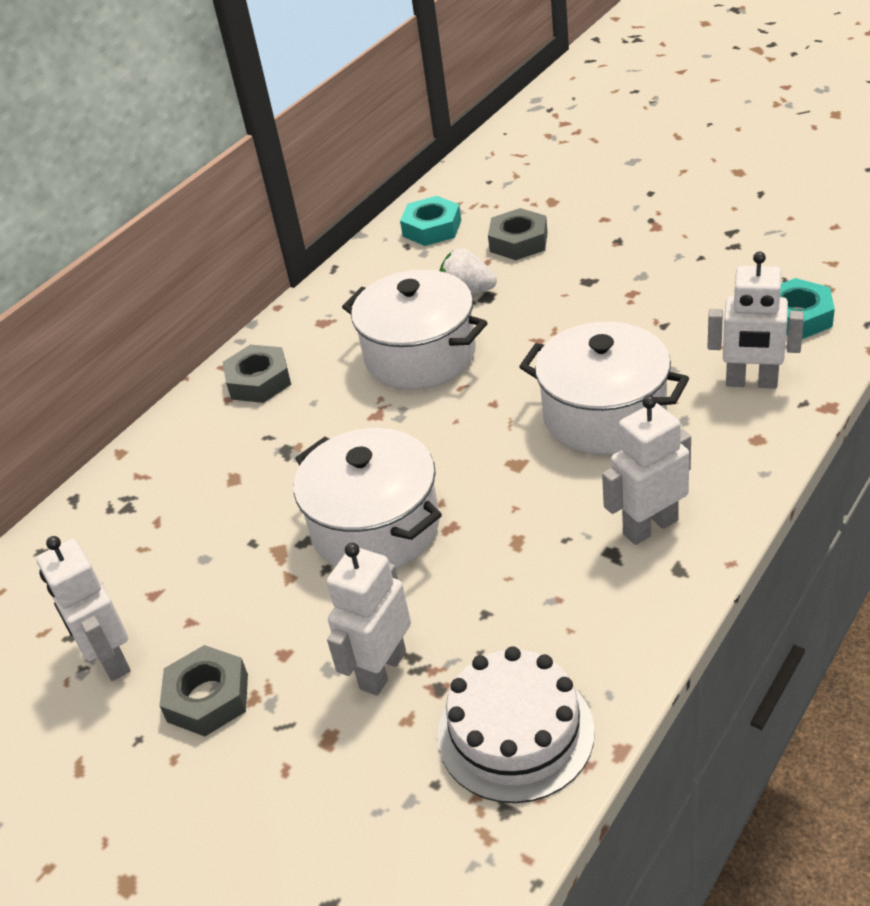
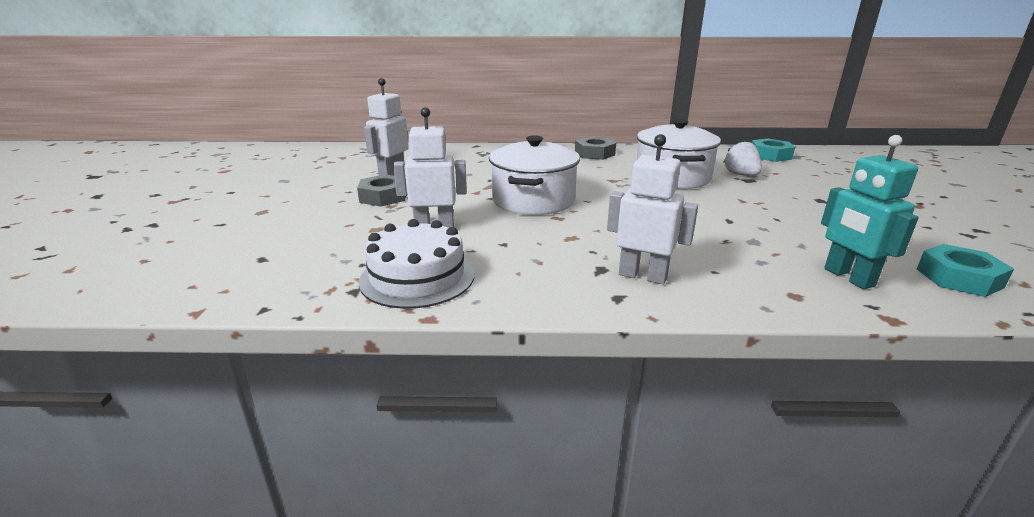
camera: 50 degrees right, 15 degrees down
grey nut [488,208,548,260] -> none
white pot [519,322,689,455] -> none
white robot [708,251,804,389] -> turquoise robot [821,135,919,289]

